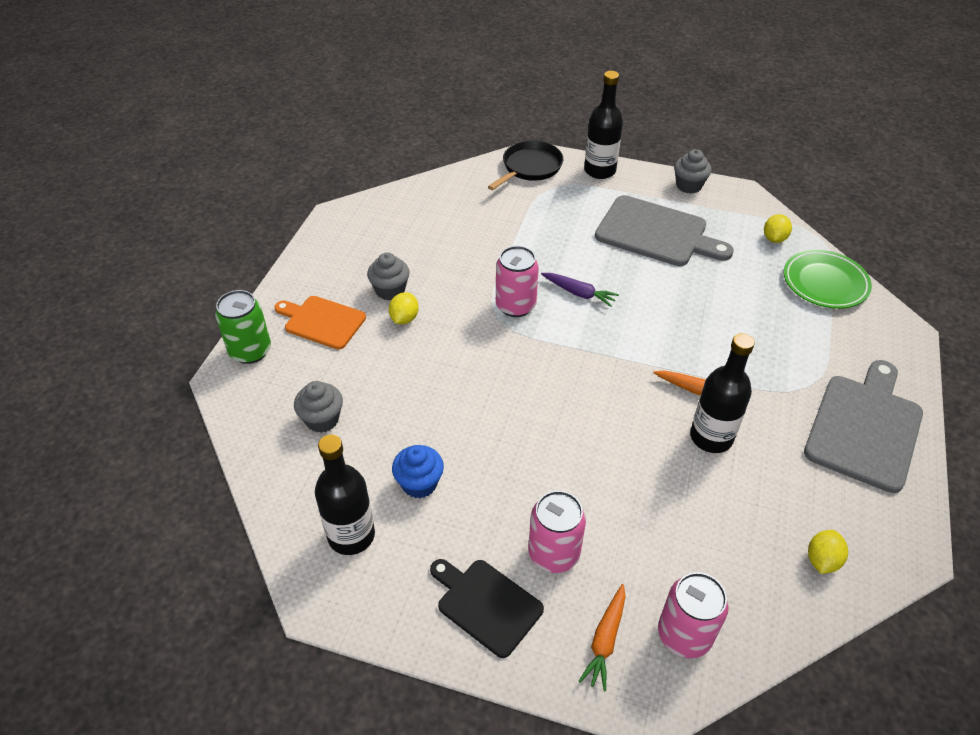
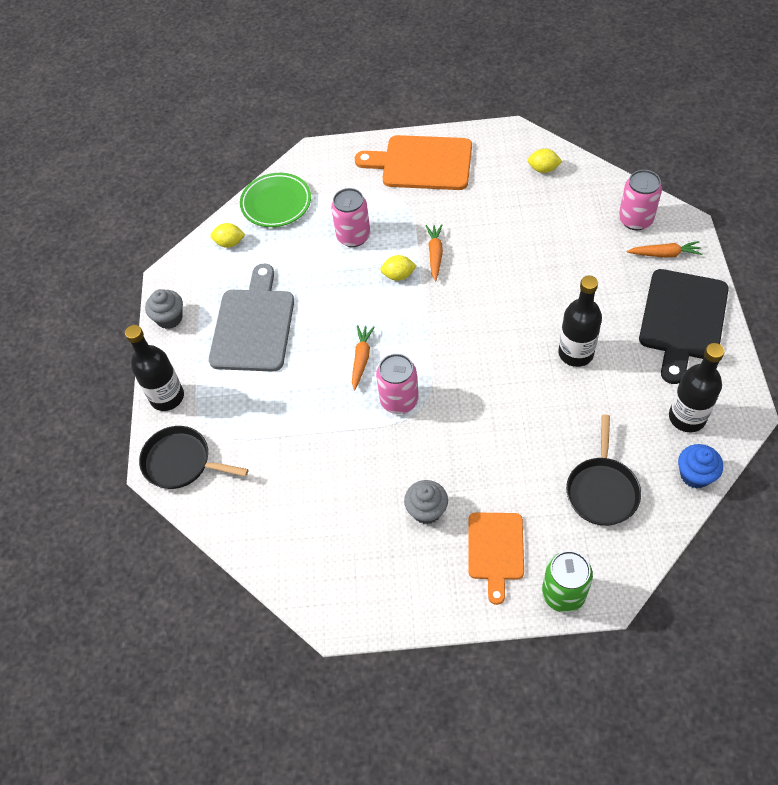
camera: 105 degrees left, 10 degrees up
grey cupcake [294,381,343,433] -> black pan [566,415,641,526]
yellow lemon [389,292,419,324] -> yellow lemon moved to [380,255,417,281]
blue cupcake [392,445,444,498] -> blue cupcake moved to [678,444,723,489]
black cutting board [430,559,544,658] -> black cutting board [639,269,729,384], size x1.58
pink can [528,491,586,573] -> pink can moved to [331,188,370,247]
purple carrot [541,273,619,307] -> orange carrot [352,325,374,390]
black bottle [690,333,755,453] -> black bottle moved to [558,276,602,367]
grey cutting board [804,360,923,493] -> orange cutting board [355,135,472,190]

